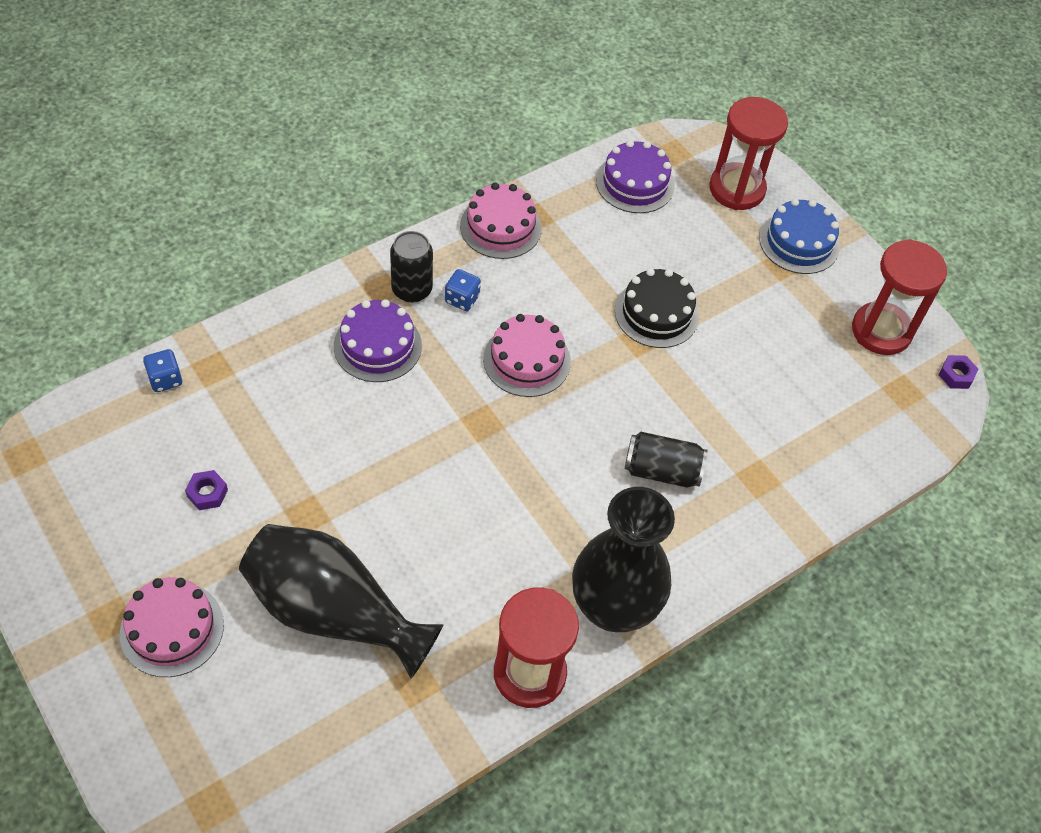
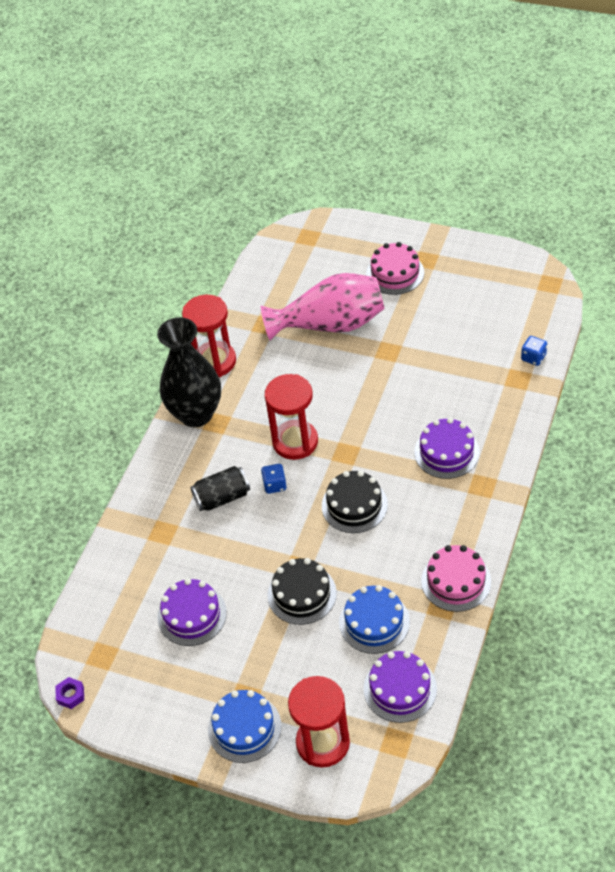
camera: 155 degrees right, 5 degrees down
purple nut [185,470,228,510] -> none
black vase [239,524,443,679] -> pink vase [261,273,385,340]
black can [390,231,433,303] -> none
blue dice [445,269,481,311] -> blue dice moved to [261,464,287,494]
pink cake [483,314,571,397] -> black cake [322,471,388,533]
red hourglass [852,239,947,355] -> red hourglass moved to [265,374,318,460]
none -> purple cake [157,578,227,646]
none -> blue cake [339,585,410,654]

